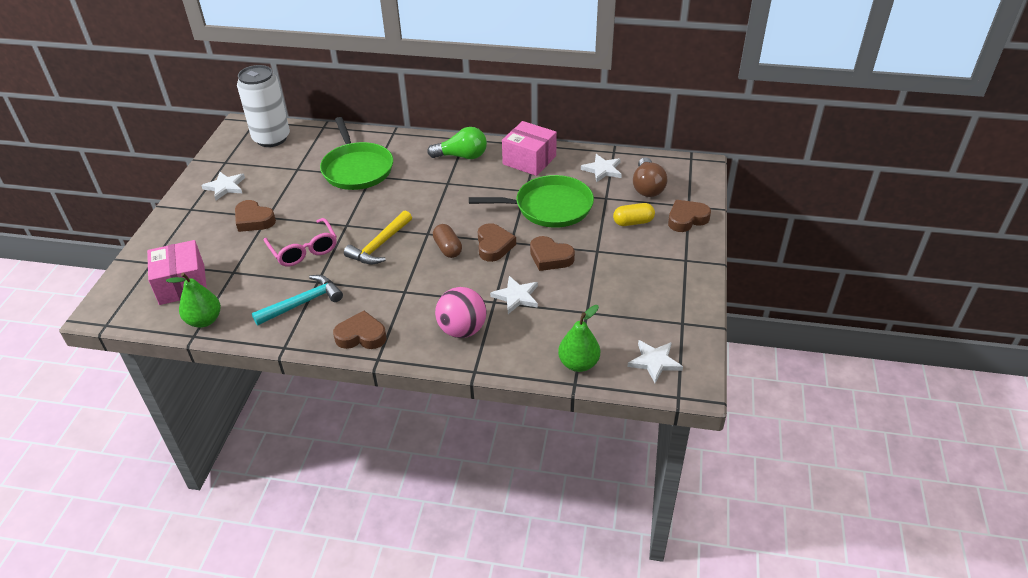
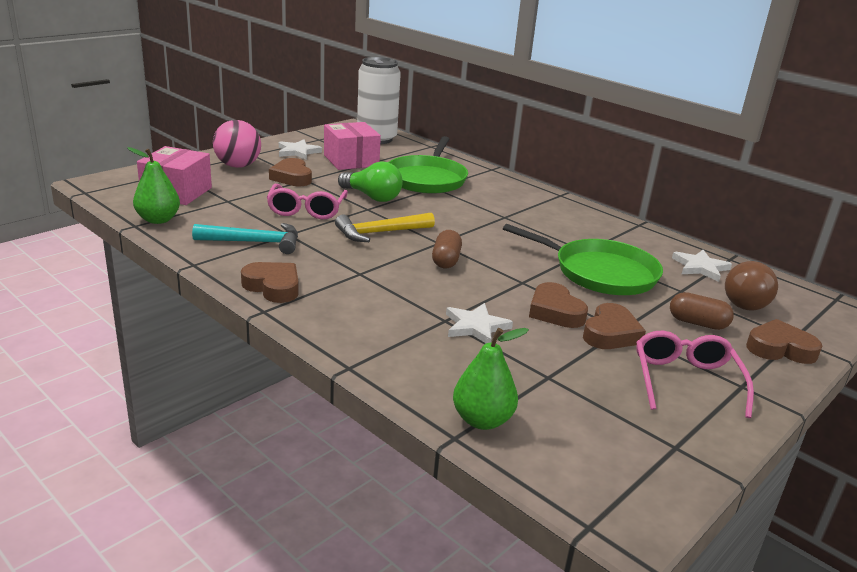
camera: 30 degrees right, 15 degrees down
green light bulb [427,127,487,159] -> green light bulb moved to [338,161,403,202]
pink ball [435,287,487,338] -> pink ball moved to [213,120,261,168]
brown heart [478,223,516,262] -> brown heart moved to [583,303,646,349]
pink box [502,121,557,176] -> pink box moved to [324,122,381,170]
yellow capsule [613,203,655,226] -> brown capsule [670,292,734,330]
white star [627,340,683,383] -> none
none -> pink glasses [636,331,754,418]

